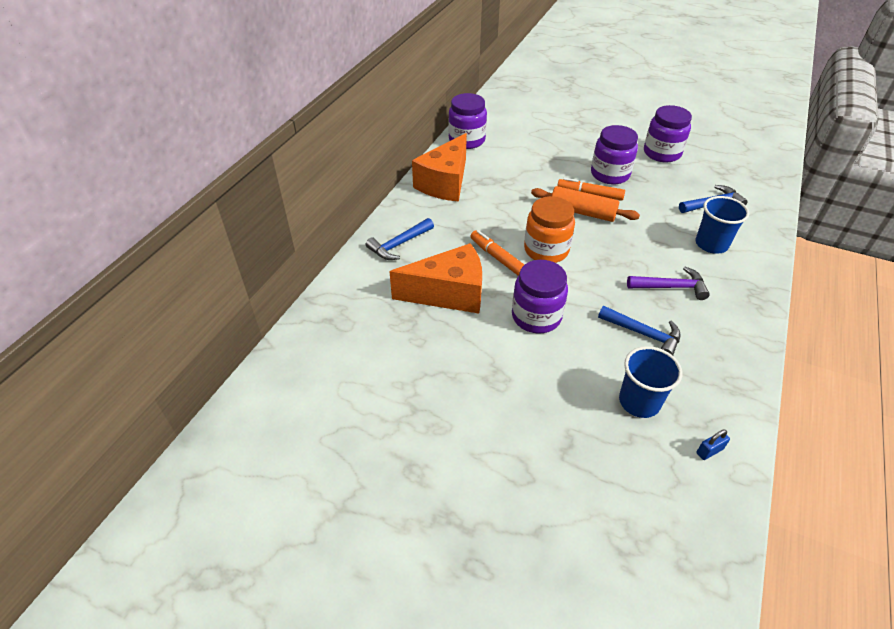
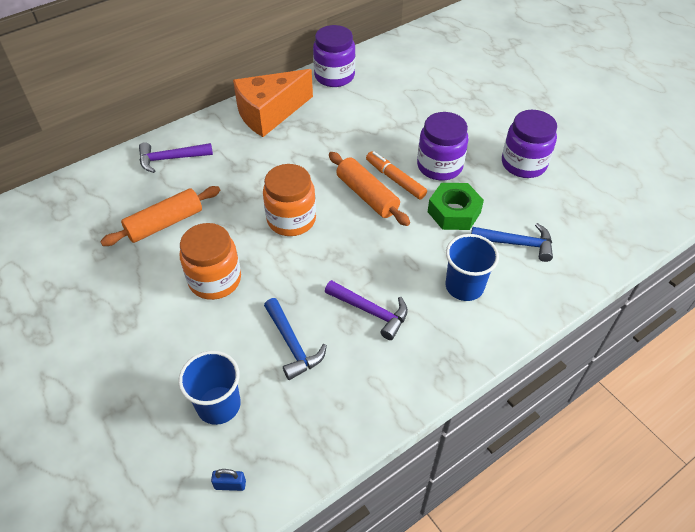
camera: 30 degrees right, 5 degrees up
blue hammer [366,218,434,260] -> purple hammer [139,142,213,173]
orange cheese [389,243,482,314] -> orange rolling pin [100,186,220,246]
orange marker [470,230,524,276] -> none
purple jar [512,260,568,333] -> orange jar [180,223,241,300]
none -> green nut [428,183,484,230]

